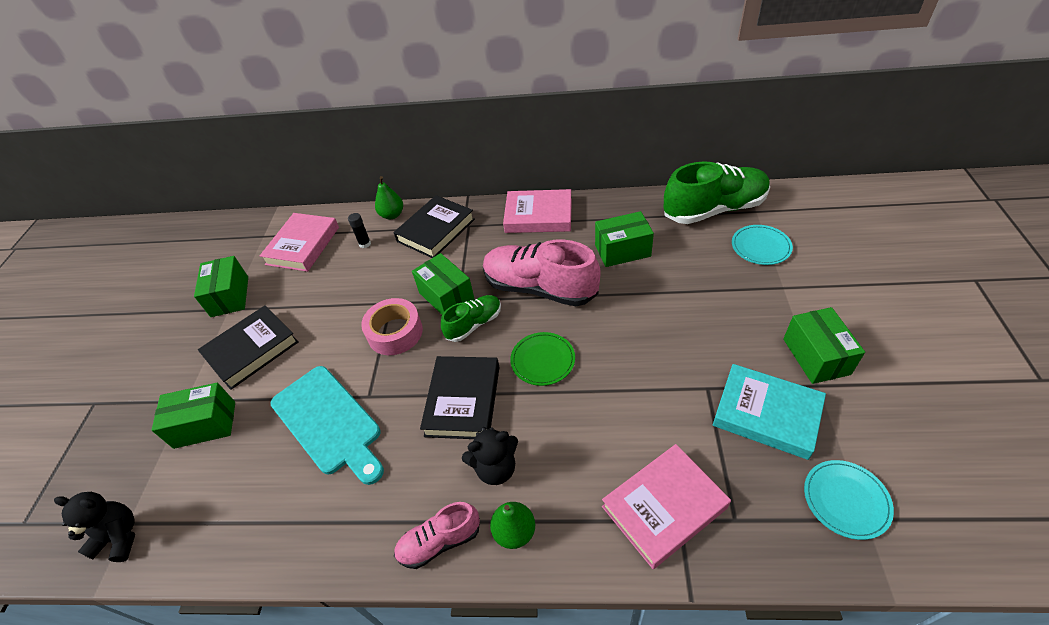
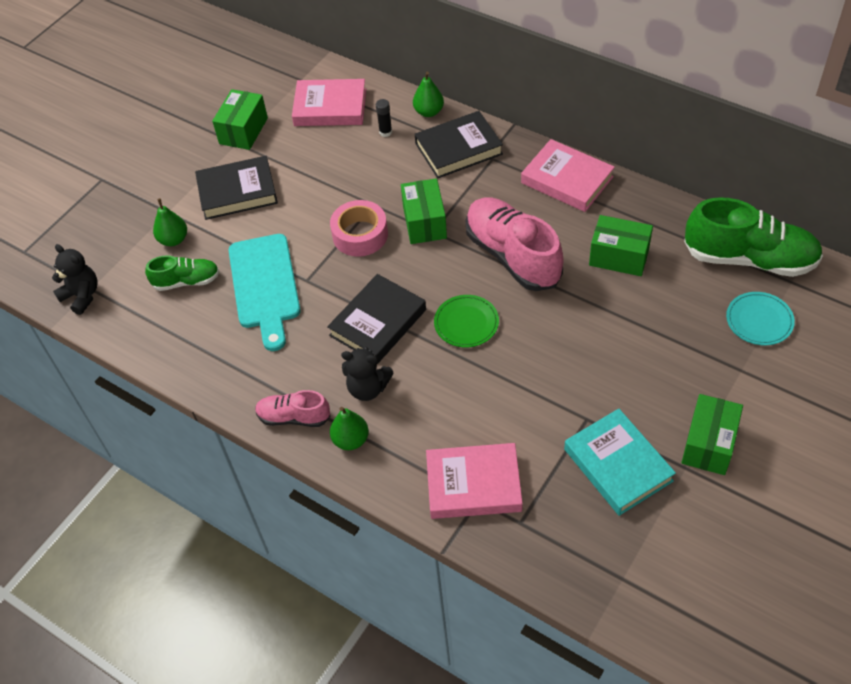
camera: 30 degrees right, 5 degrees up
green box [151,383,235,449] -> green pear [153,198,187,246]
pink book [260,213,339,272] -> pink book turned 45 degrees clockwise [292,79,366,126]
green shoe [441,295,501,342] -> green shoe moved to [145,255,219,291]
turquoise plate [804,460,894,540] -> none

